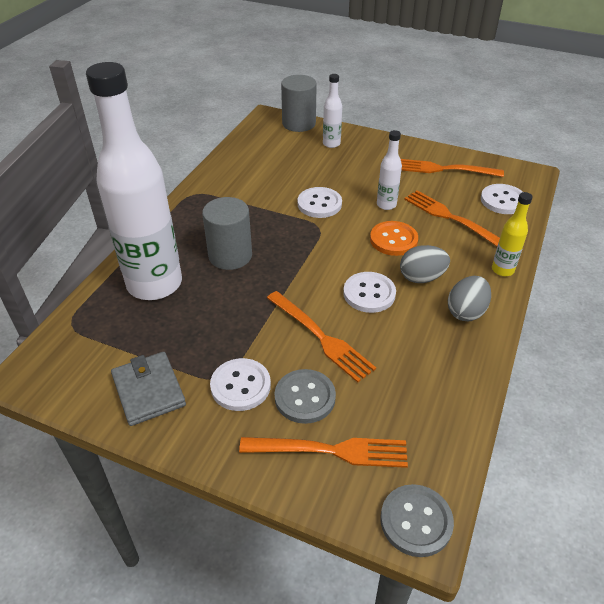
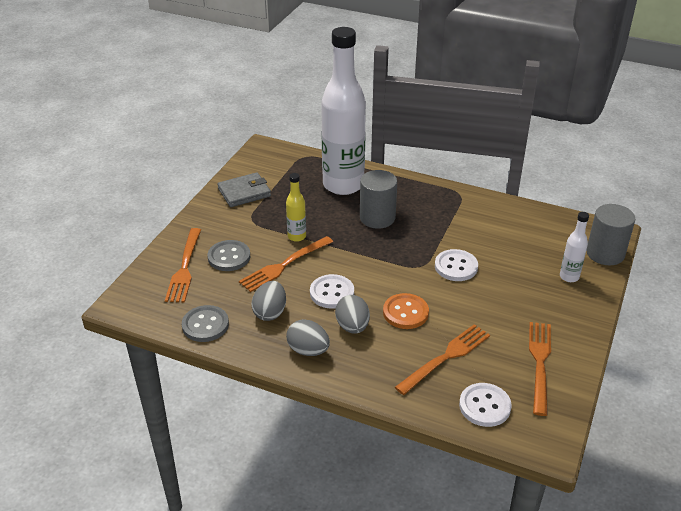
camera: 90 degrees right, 5 degrees down
white button [210,358,271,411] -> none
white bottle [377,130,402,210] -> none
grey button [380,484,454,557] -> grey button moved to [182,305,229,342]
yellow bottle [492,192,533,276] -> yellow bottle moved to [286,173,306,242]
none -> grey egg [251,281,286,321]

